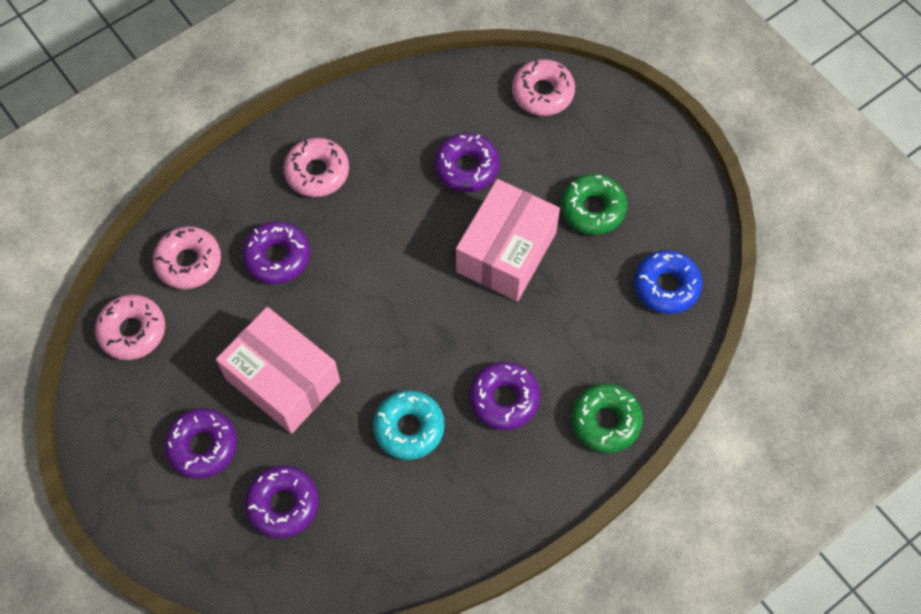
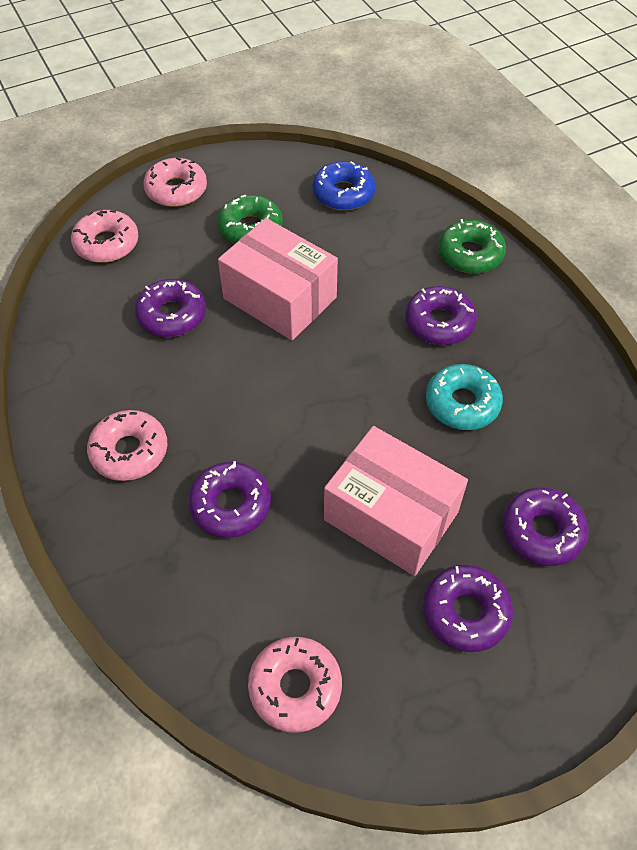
camera: 80 degrees left, 10 degrees down
pink donut [153,226,221,289] -> pink donut moved to [143,157,207,207]
pink box [216,307,340,434] -> pink box turned 75 degrees clockwise [324,426,468,576]

